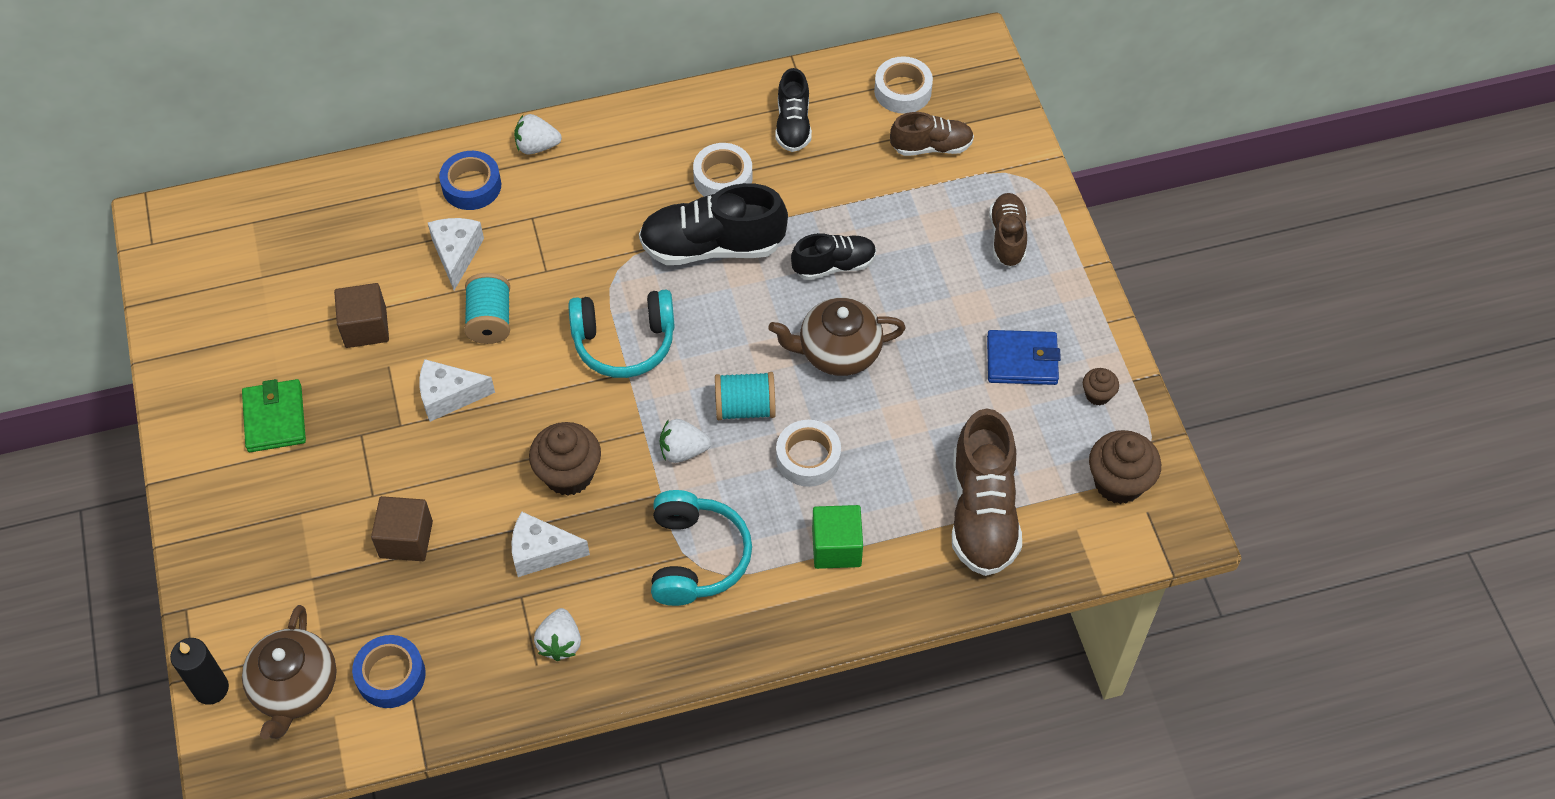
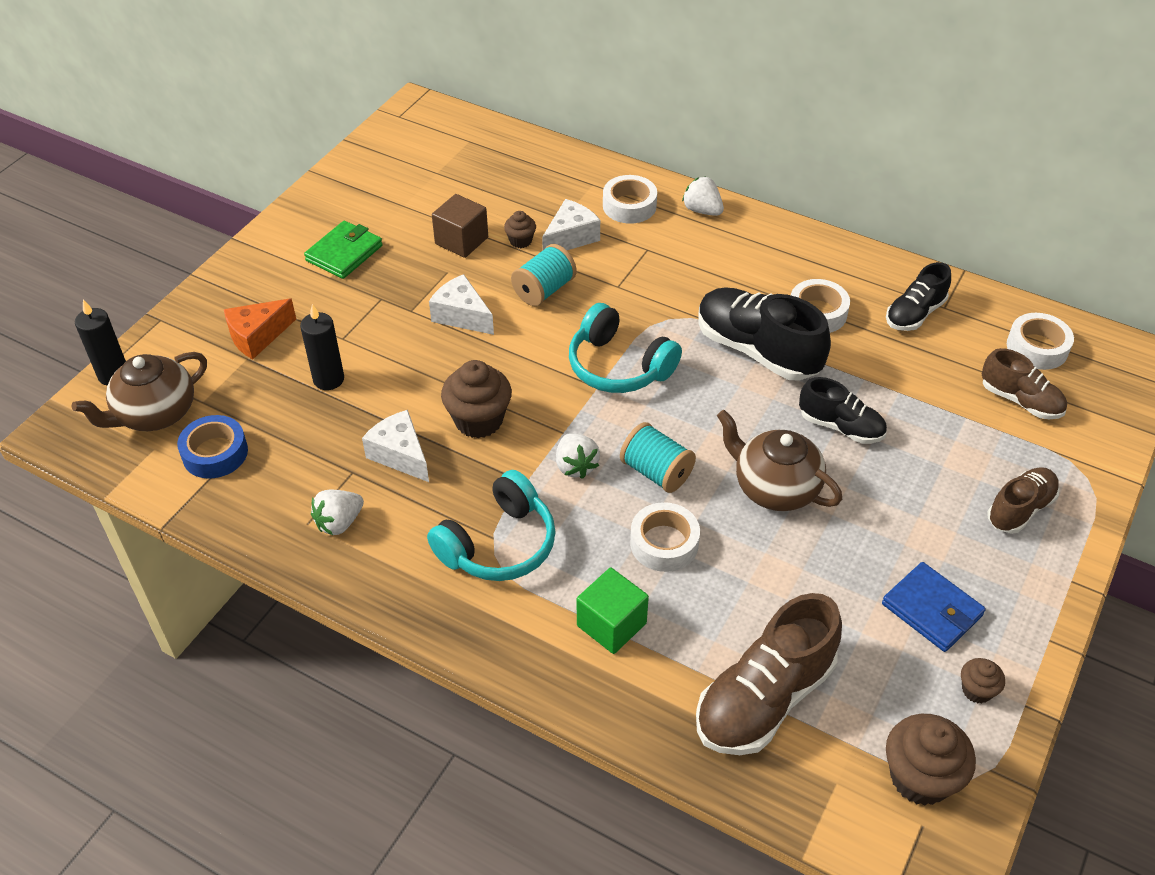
camera: 45 degrees right, 10 degrees down
brown cube [371,496,433,561] -> black candle [300,304,344,390]
blue tape [439,151,501,210] -> white tape [603,175,657,224]
white strawberry [660,419,711,463] -> white strawberry turned 150 degrees counterclockwise [556,433,600,479]
none -> orange cheese [224,299,296,360]
none -> brown cupcake [504,211,536,248]

